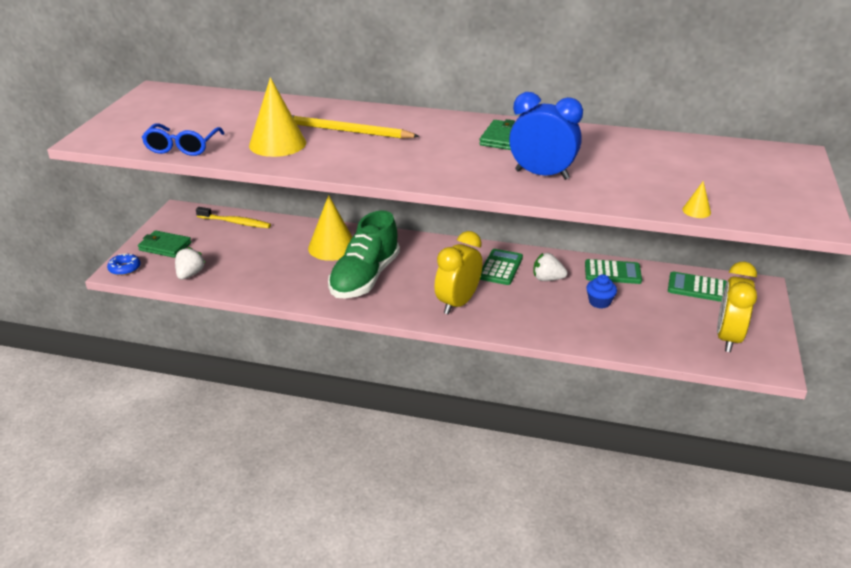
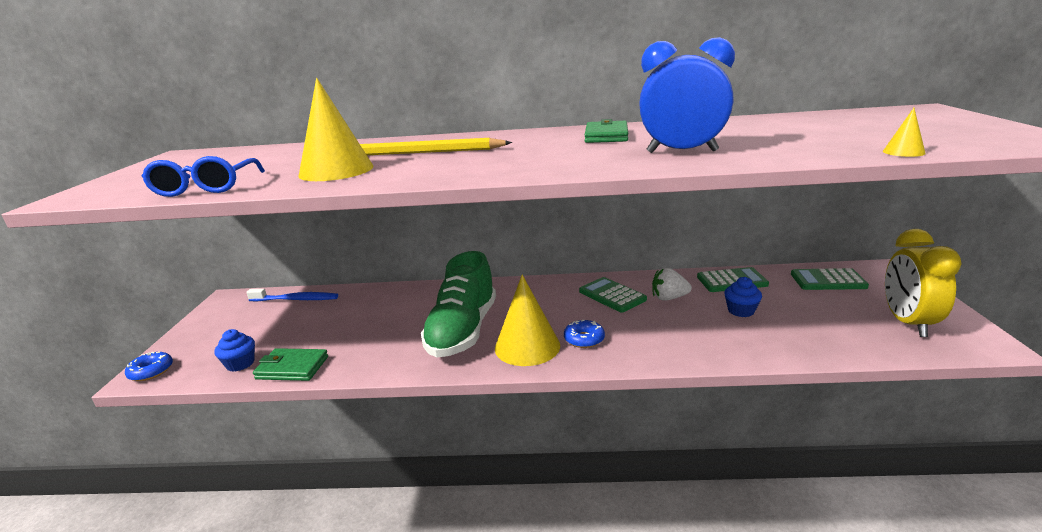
camera: 10 degrees left, 10 degrees down
green wallet [138,230,191,258] -> green wallet moved to [253,348,328,381]
white strawberry [175,247,205,280] -> blue cupcake [214,329,255,372]
yellow toothbrush [196,207,271,228] -> blue toothbrush [246,289,338,301]
yellow cone [308,195,352,261] -> yellow cone moved to [495,275,560,366]
yellow clock [434,231,483,315] -> blue donut [564,320,605,348]
green calculator [480,249,523,285] -> green calculator turned 45 degrees counterclockwise [579,277,647,313]

